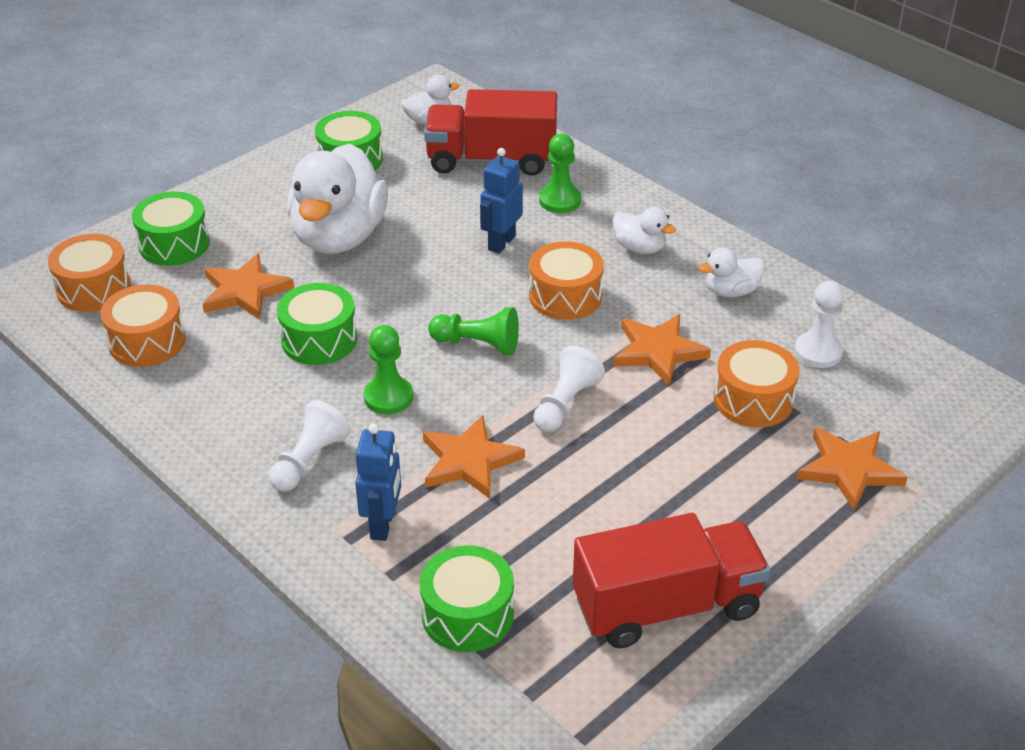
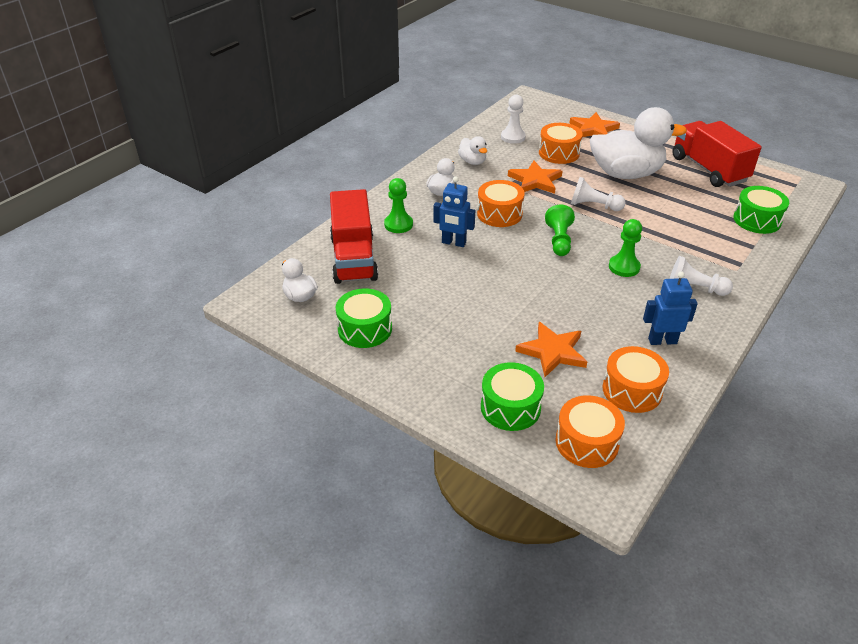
camera: 100 degrees left, 0 degrees up
green drum [277,283,358,365] -> none
white duck [287,144,388,254] -> white duck moved to [590,107,687,179]
blue robot [355,423,401,541] -> blue robot moved to [643,271,698,345]
orange star [423,415,525,499] -> none

